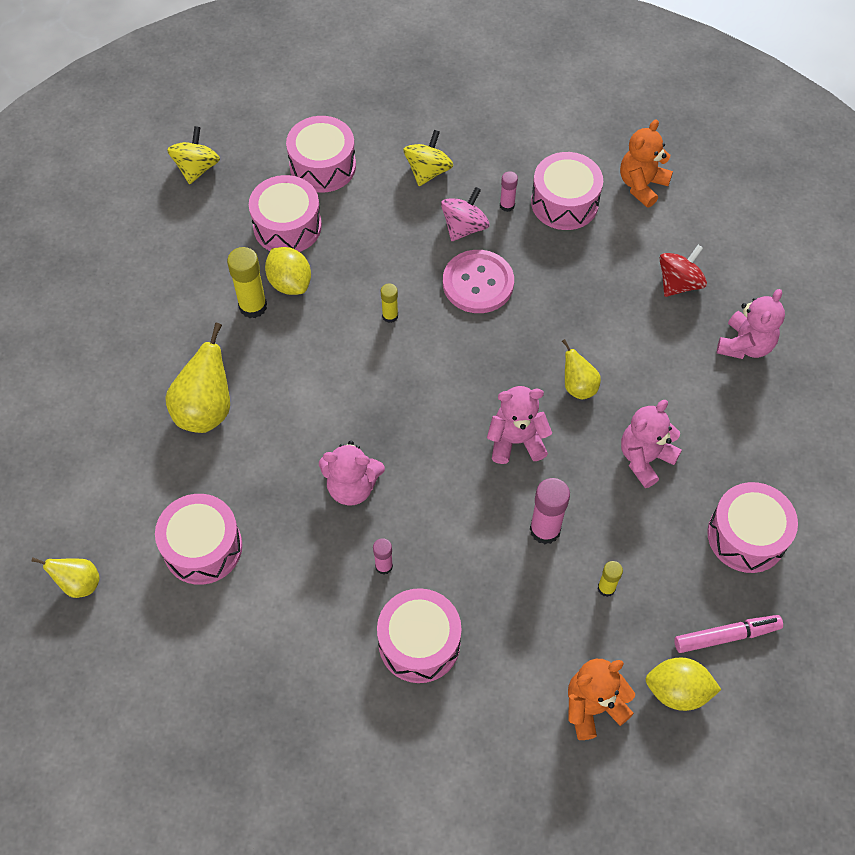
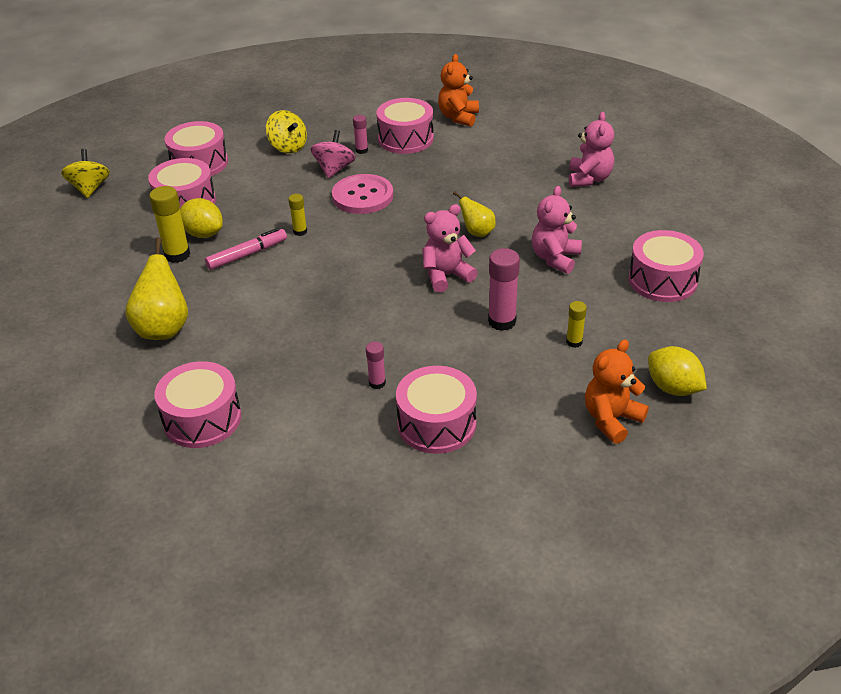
camera: 20 degrees left, 20 degrees down
yellow pear [31,557,100,598] -> none
pink teddy bear [319,441,385,506] -> none
yellow spinning top [403,130,453,186] -> yellow spinning top turned 135 degrees clockwise [266,110,307,153]
yellow lemon [645,657,722,711] -> yellow lemon turned 60 degrees clockwise [648,346,707,396]
red spinning top [659,245,707,297] -> none
pink marker [674,615,783,653] -> pink marker moved to [205,228,287,270]

